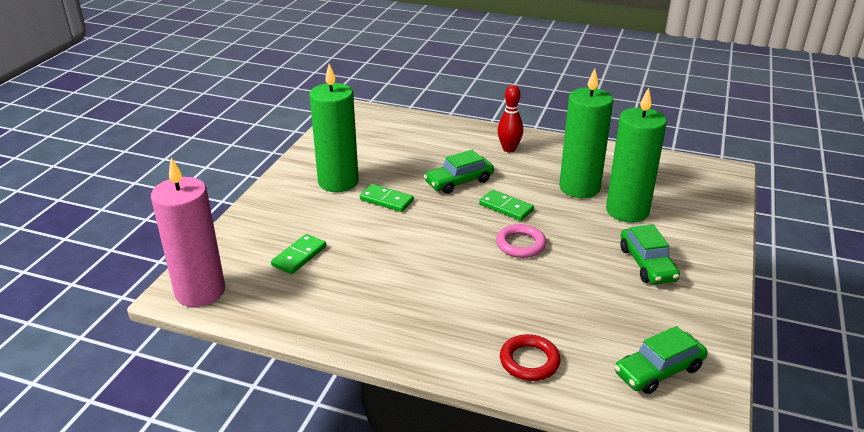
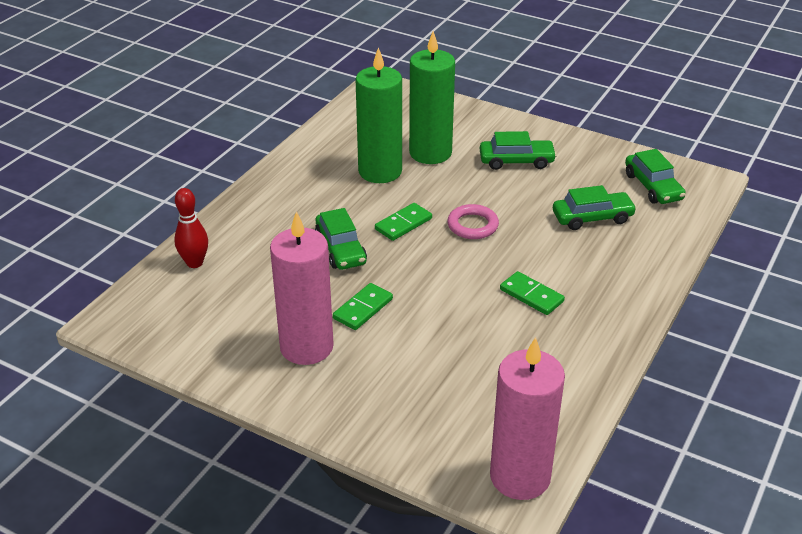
camera: 80 degrees left, 5 degrees up
green domino [271,234,326,274] -> green domino moved to [500,271,565,315]
green candle [310,64,359,192] -> pink candle [270,211,334,365]
red bowling pin [498,85,523,153] -> red bowling pin moved to [174,188,208,268]
red ring [500,334,561,381] -> none
none -> green car [553,185,637,230]

